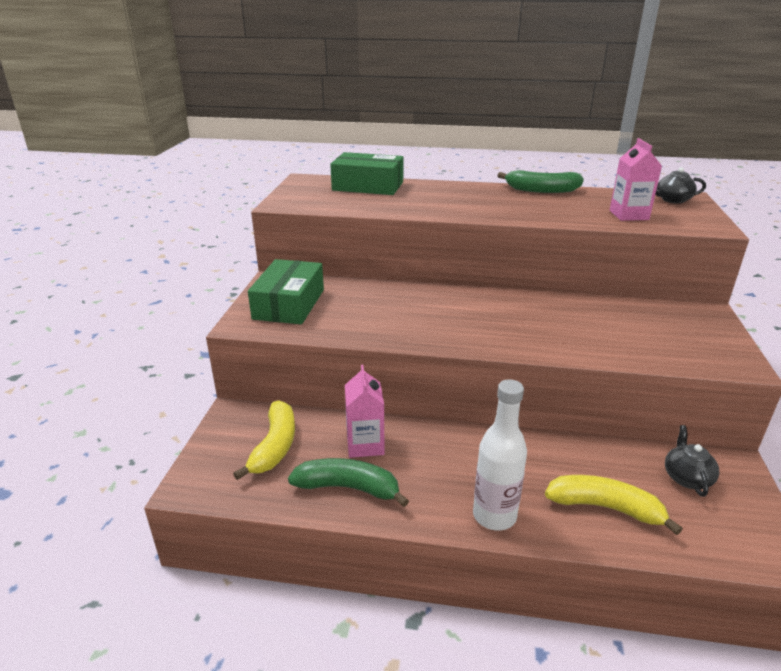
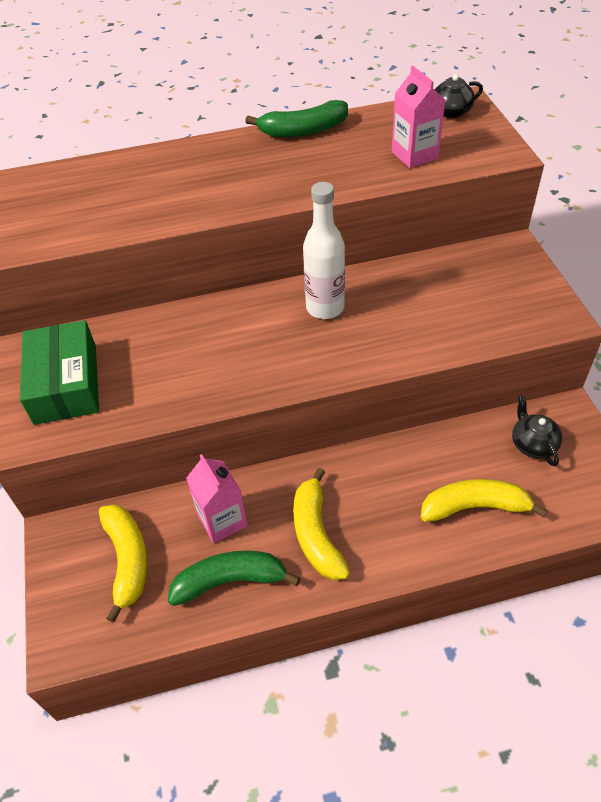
camera: 20 degrees left, 20 degrees up
green box [330,152,404,195] -> none
white bottle [473,379,527,531] -> white bottle moved to [303,182,345,319]
none -> yellow banana [293,468,350,580]

